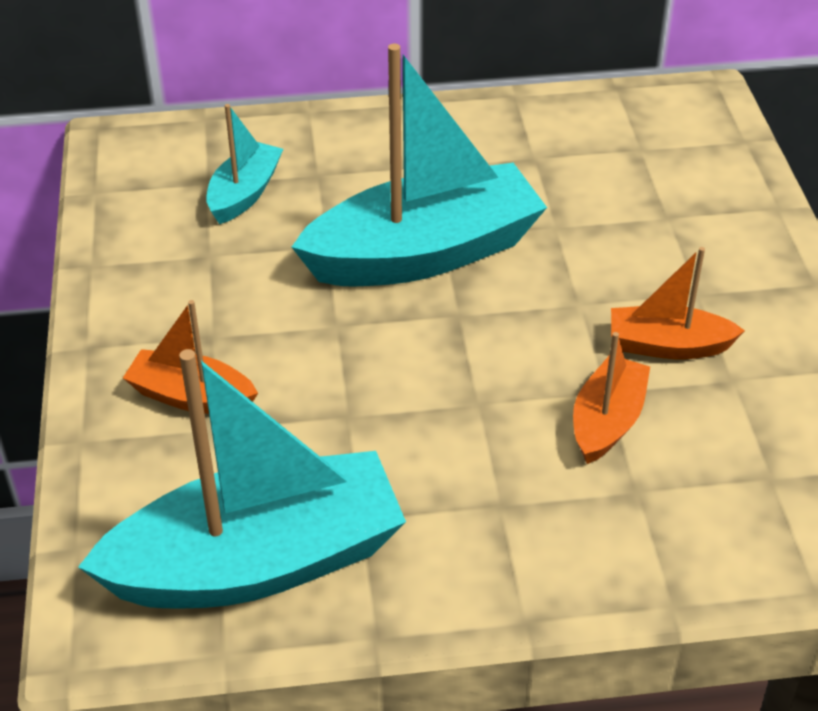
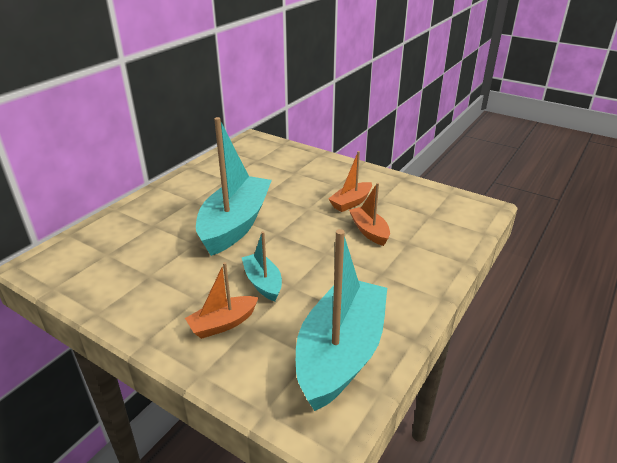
camera: 50 degrees left, 10 degrees down
turquoise boat [206,104,283,224] -> turquoise boat moved to [242,231,282,302]

